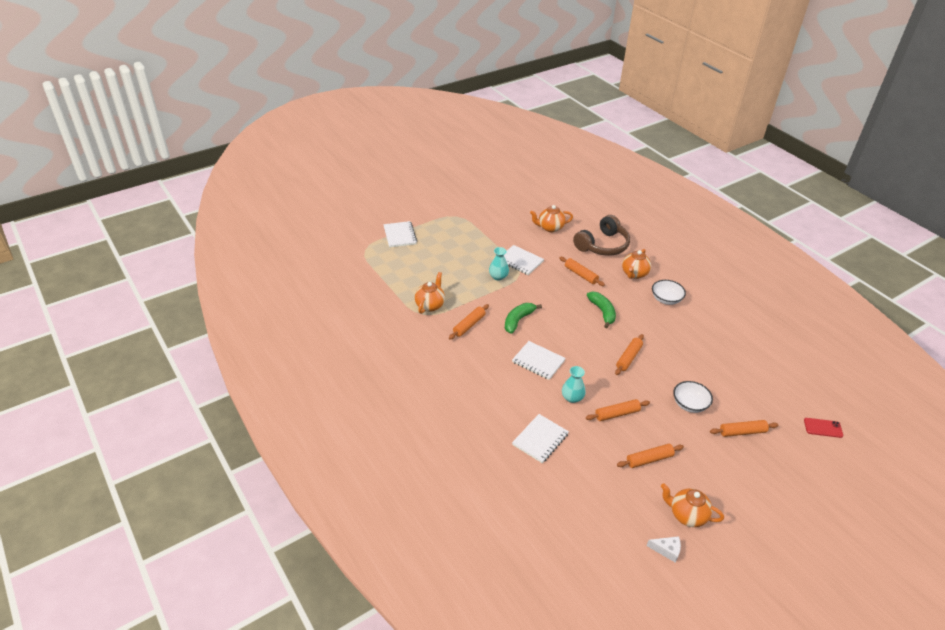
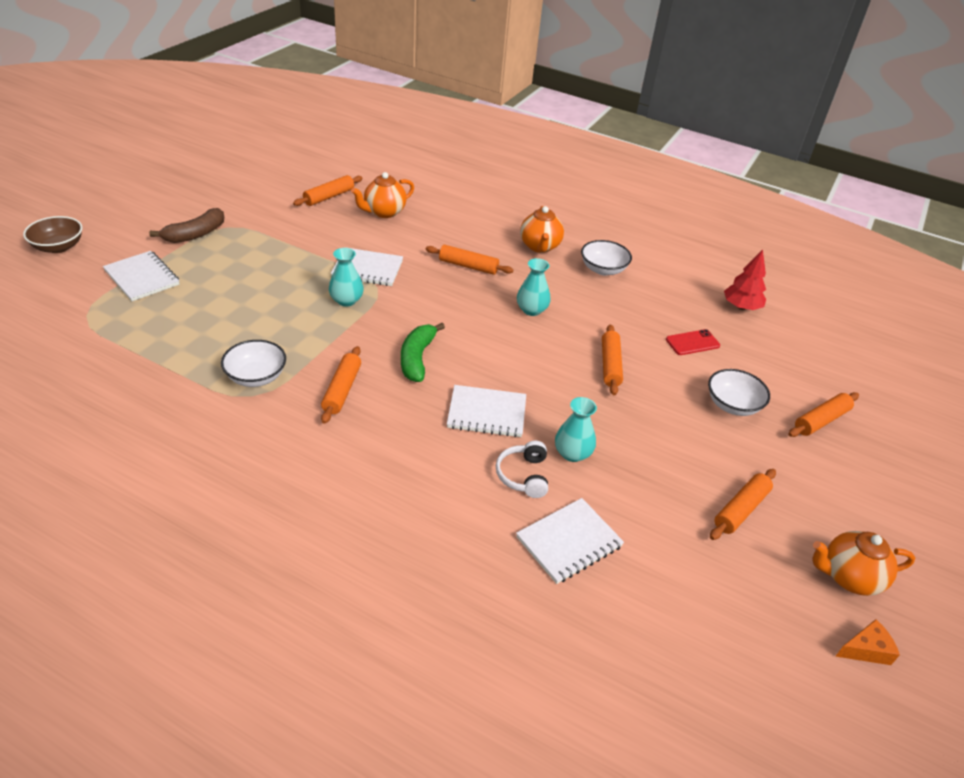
camera: 30 degrees left, 0 degrees up
orange teapot [415,272,445,314] -> white bowl [221,340,286,387]
white notebook [512,414,569,463] -> white notebook turned 45 degrees clockwise [516,498,624,584]
brown headphones [573,215,630,256] -> none
orange rolling pin [586,399,650,421] -> orange rolling pin moved to [293,175,363,206]
green banana [587,292,616,328] -> turquoise vase [517,258,551,316]
white cheese [647,536,681,563] -> orange cheese [835,619,900,665]
red phone [804,418,843,438] -> red phone moved to [666,329,720,355]
none -> brown bowl [23,216,83,253]
none -> brown banana [149,208,224,243]
none -> white headphones [496,441,548,498]
none -> red tree [724,250,766,310]

